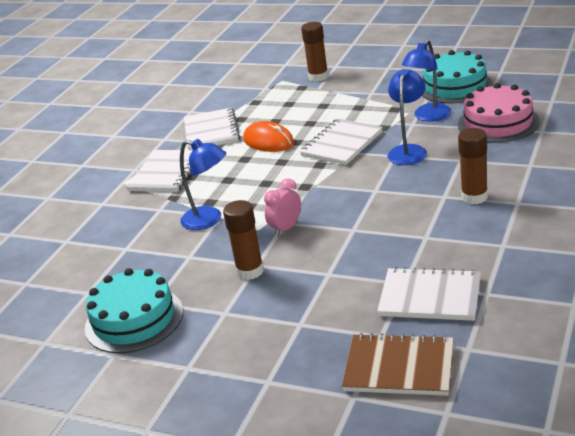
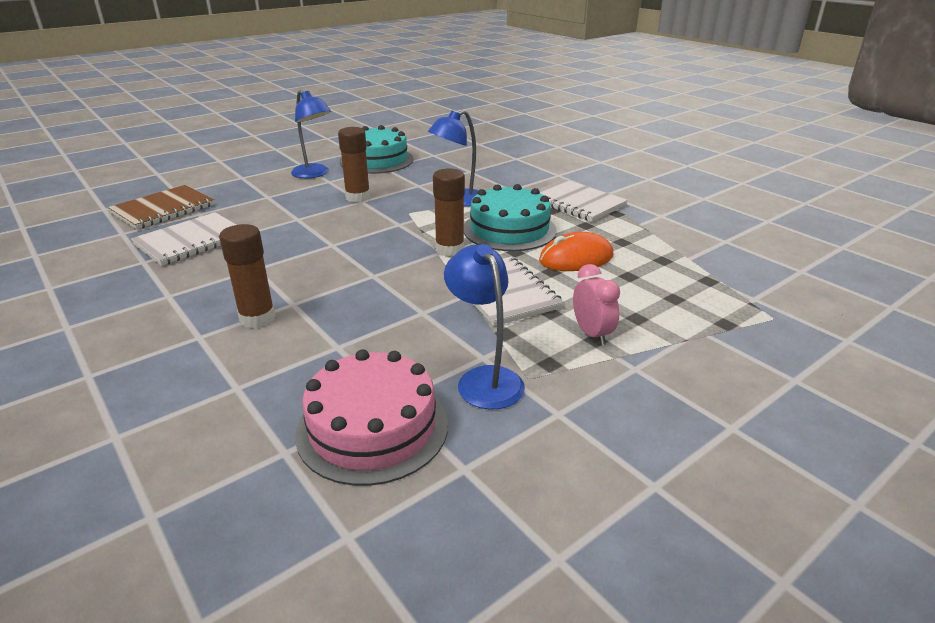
camera: 115 degrees right, 0 degrees up
white notebook [184,108,240,150] -> none
pink clock [264,178,301,236] -> pink clock moved to [573,264,620,345]
brown glue stick [301,22,328,82] -> brown glue stick moved to [433,168,465,257]
blue lamp [388,69,427,165] -> blue lamp moved to [291,90,331,178]
turquoise cake [422,50,493,103] -> turquoise cake moved to [464,184,557,251]

